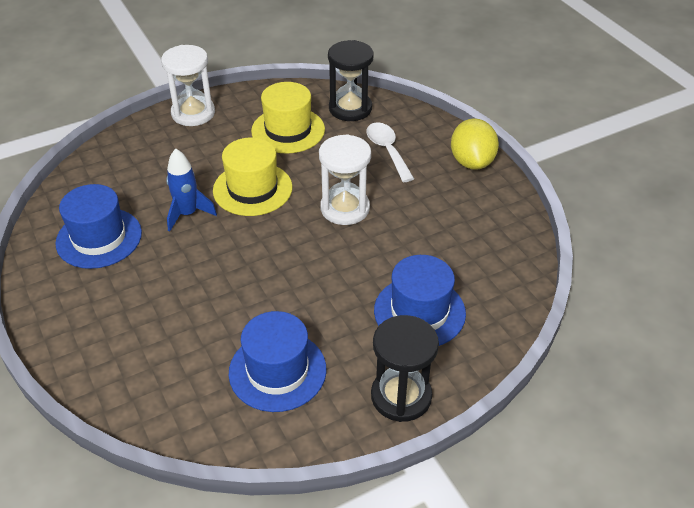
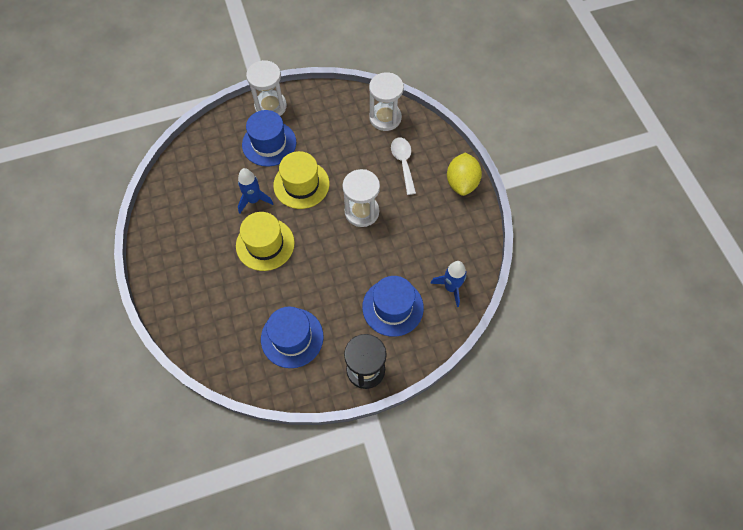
camera: 10 degrees right, 20 degrees up
blue hat [55,184,142,269] -> blue hat moved to [242,110,296,167]
yellow hat [251,82,325,153] -> yellow hat moved to [236,212,295,271]
black hourglass [328,40,374,121] -> white hourglass [369,72,404,131]
none -> blue rocket [430,261,467,307]

